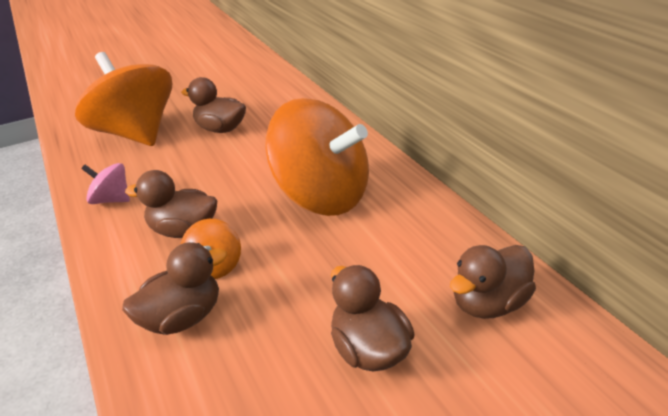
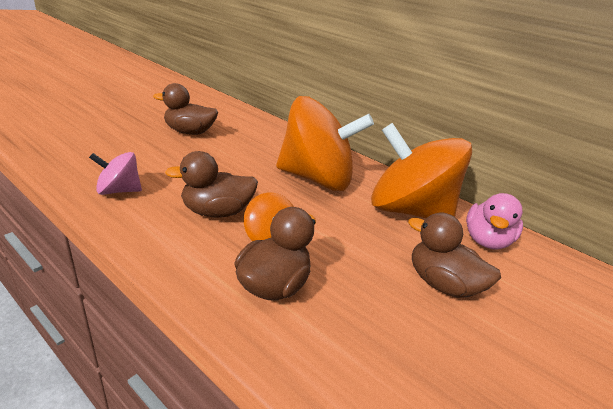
camera: 30 degrees left, 5 degrees down
orange spinning top [75,52,172,146] -> orange spinning top moved to [371,123,472,218]
brown duck [450,245,536,319] -> pink duck [466,193,523,250]

